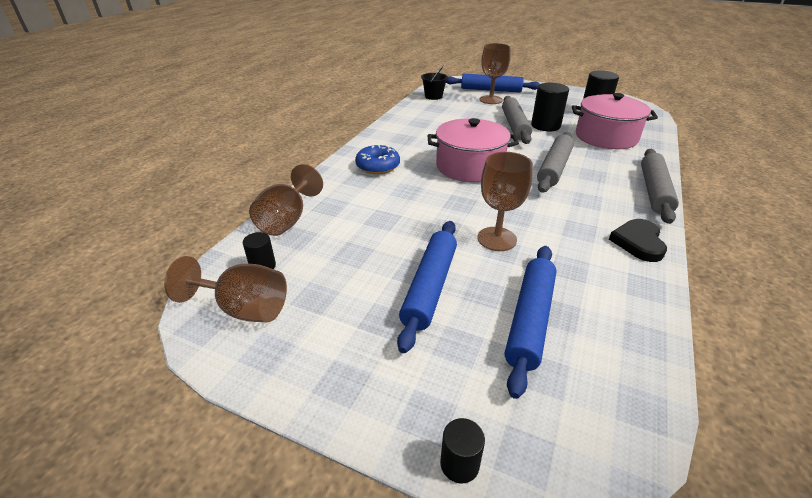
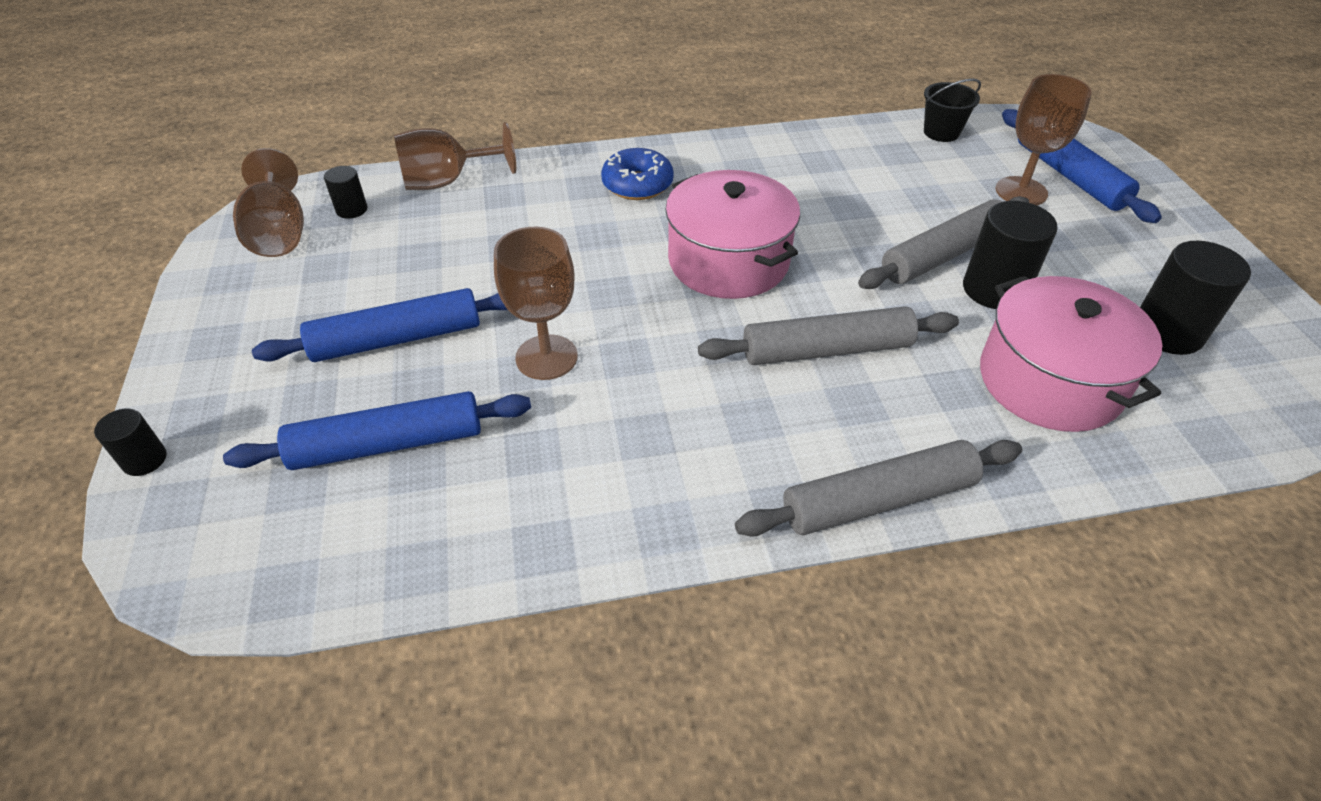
camera: 55 degrees right, 10 degrees up
black heart [609,219,667,262] -> none

